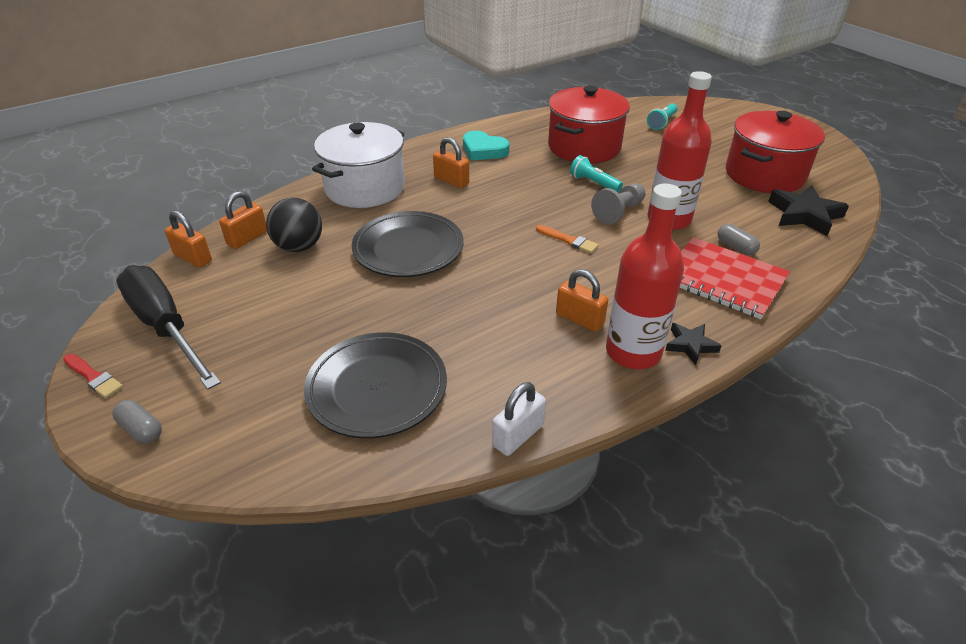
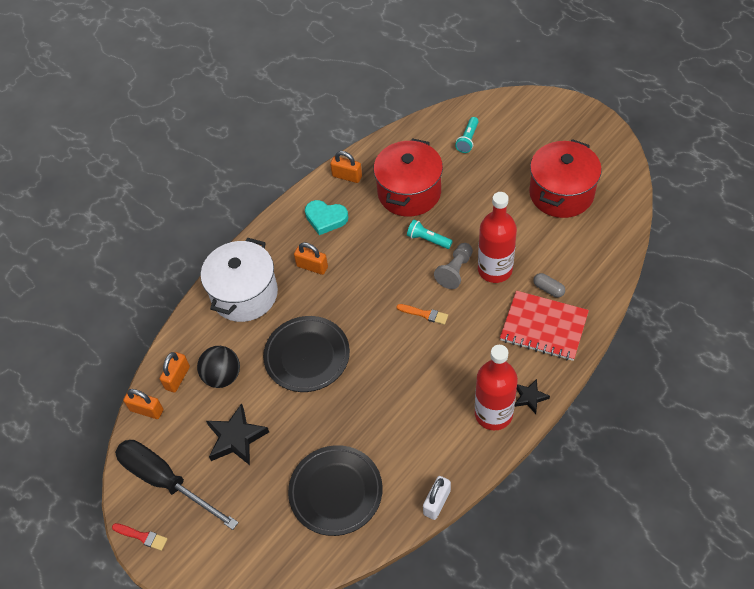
camera: 10 degrees left, 15 degrees up
grey capsule [113,400,162,443] -> none
orange padlock [556,269,608,332] -> orange padlock moved to [330,151,362,183]
black star [768,185,849,236] -> black star moved to [206,403,269,465]

